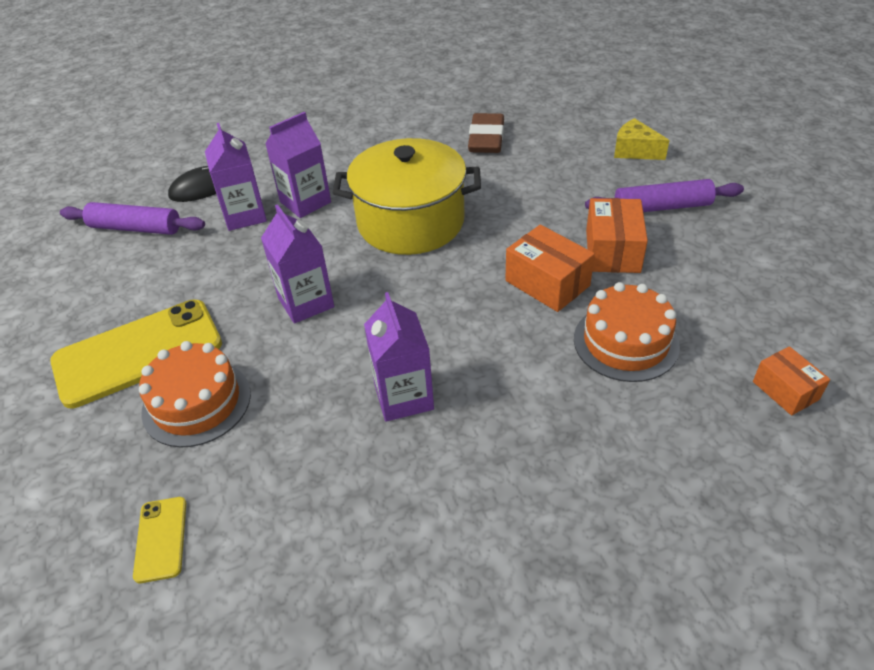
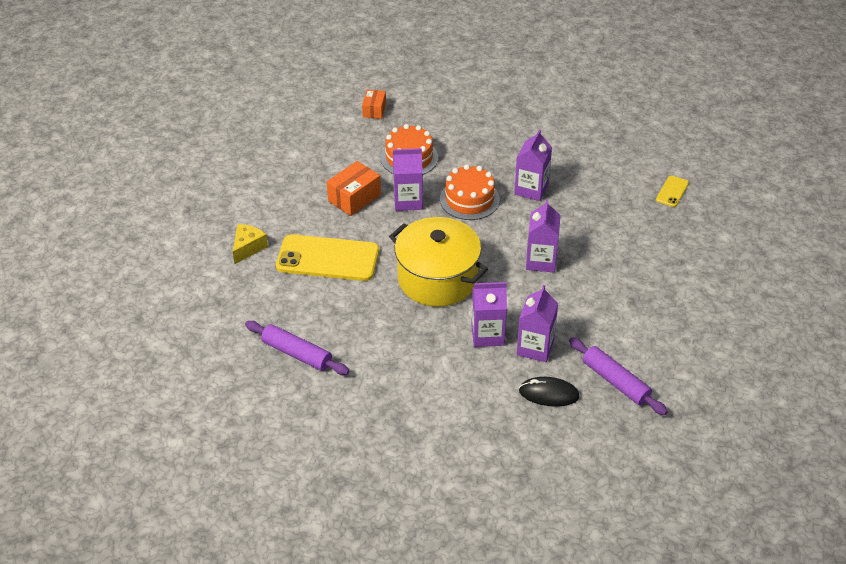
camera: 145 degrees left, 0 degrees up
yellow phone [50,300,222,408] -> yellow phone moved to [276,234,379,281]
orange cake [139,341,251,447] -> orange cake moved to [440,164,500,220]
brown eraser [468,113,504,153] -> none
orange box [505,225,595,312] -> purple carton [393,148,423,211]
purple rolling pin [585,179,744,212] -> purple rolling pin moved to [245,321,349,375]
yellow cheese [614,118,670,160] -> yellow cheese turned 135 degrees counterclockwise [233,224,268,264]

